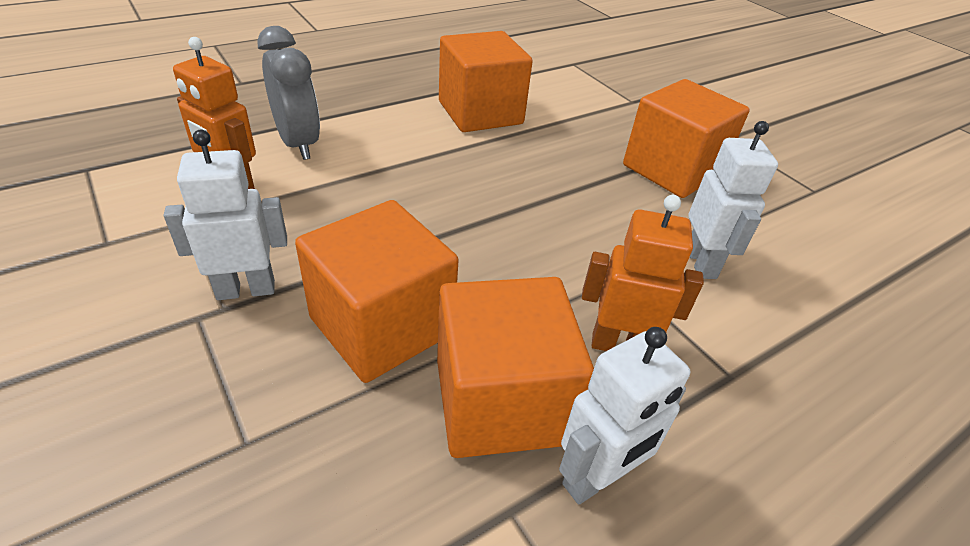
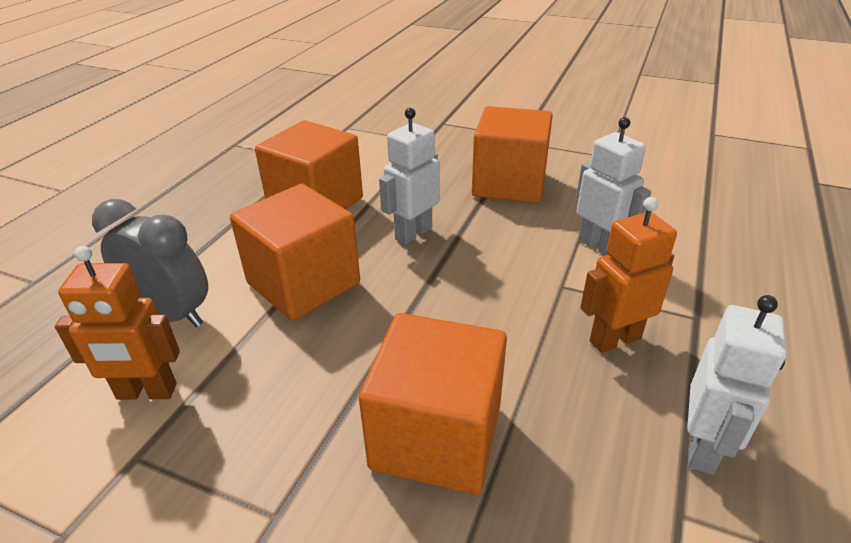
camera: 30 degrees left, 5 degrees down
white robot [164,130,287,300] -> white robot moved to [379,108,440,245]
orange cube [437,277,594,458] -> orange cube moved to [230,184,360,320]

